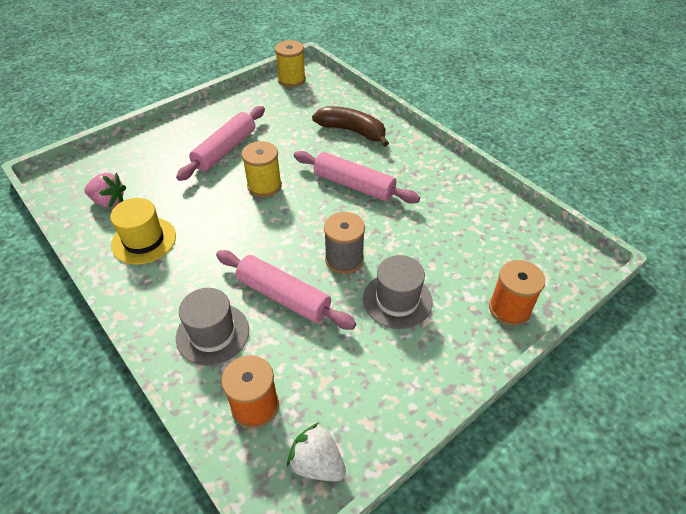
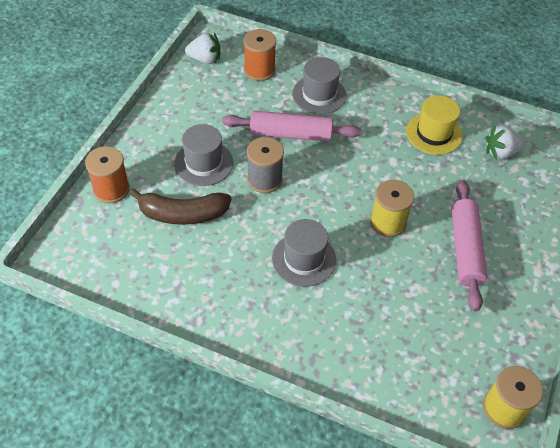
camera: 150 degrees right, 5 degrees up
pink strawberry [84,173,126,208] -> white strawberry [486,125,525,159]
pink rolling pin [294,151,420,204] -> grey hat [272,219,336,287]
brown banana [312,106,389,147] -> brown banana moved to [129,188,231,225]

